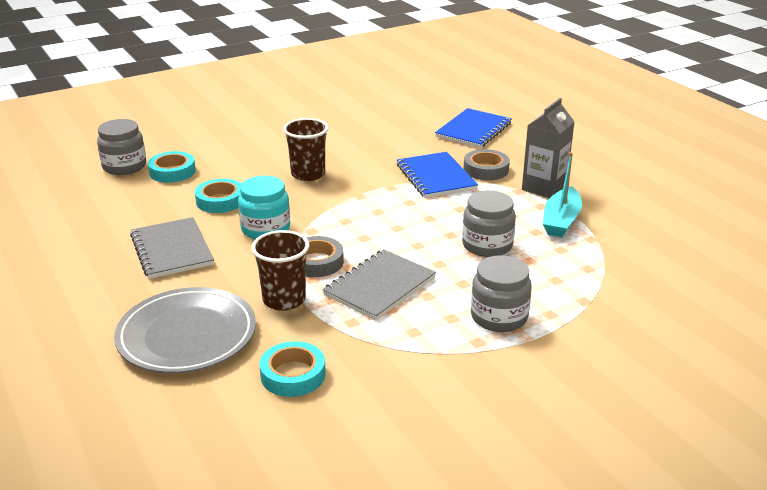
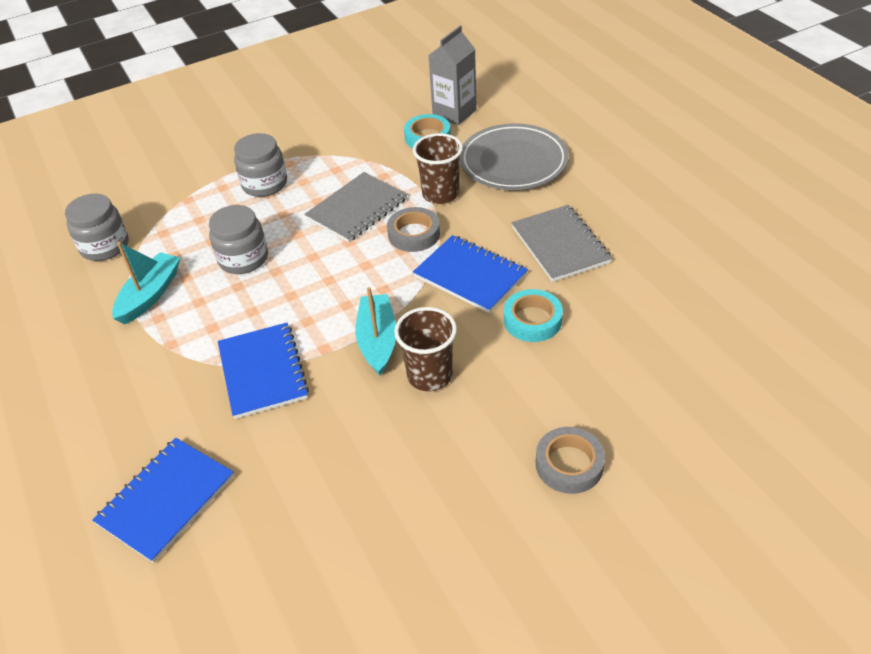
camera: 175 degrees left, 15 degrees up
grey jar [97,119,146,175] -> grey jar moved to [65,194,129,261]
turquoise tape [148,151,196,183] -> none
turquoise jar [238,176,290,239] -> blue notebook [413,235,528,313]
grey tape [464,149,510,180] -> grey tape moved to [536,427,605,494]
grey carton [522,98,575,198] -> grey carton moved to [428,26,477,125]
none -> turquoise boat [355,287,396,375]

